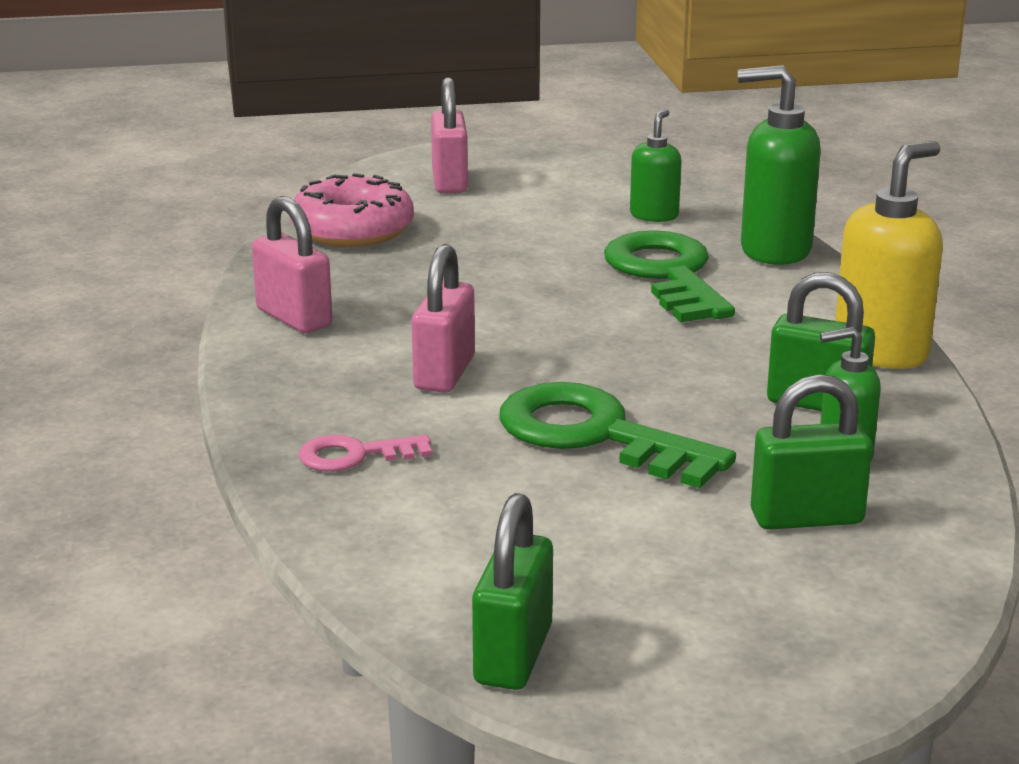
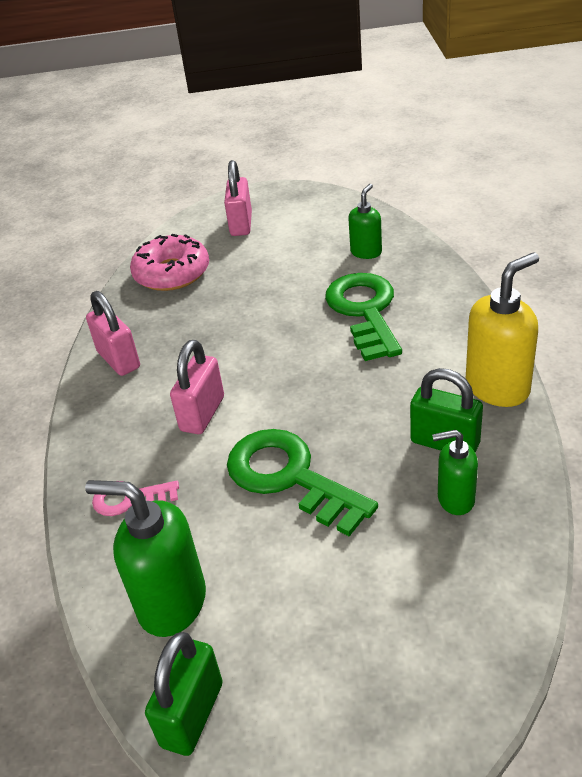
camera: 10 degrees right, 15 degrees up
green soap dispenser [738,65,821,265] -> green soap dispenser moved to [85,480,206,637]
green padlock [751,374,872,530] -> none

